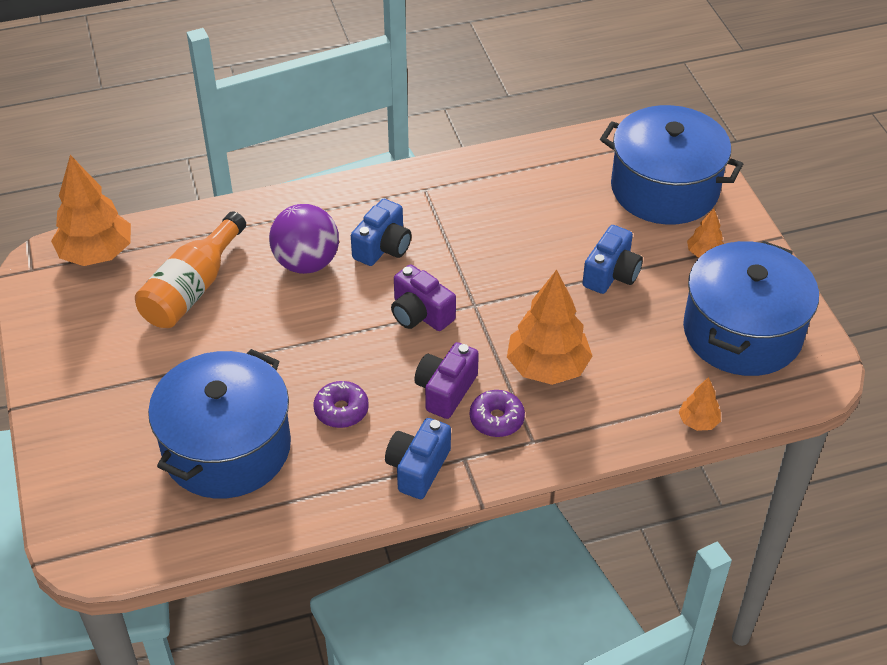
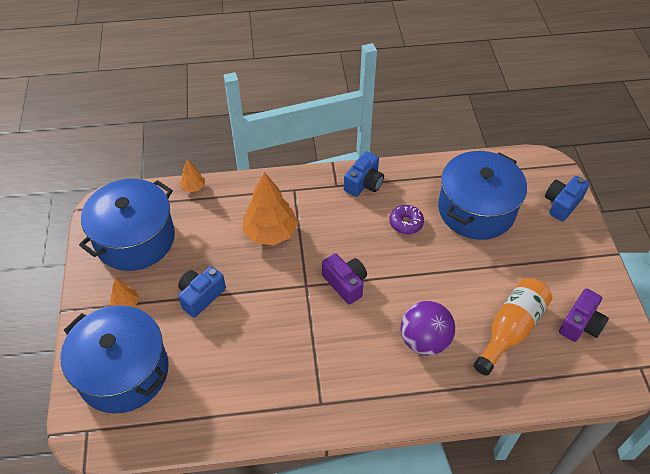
camera: 170 degrees left, 5 degrees up
orange tree [51,155,131,266] -> none
blue camera [351,199,412,266] -> blue camera moved to [545,176,589,222]
purple camera [414,342,479,419] -> purple camera moved to [559,288,609,342]
purple donut [470,390,525,437] -> none

